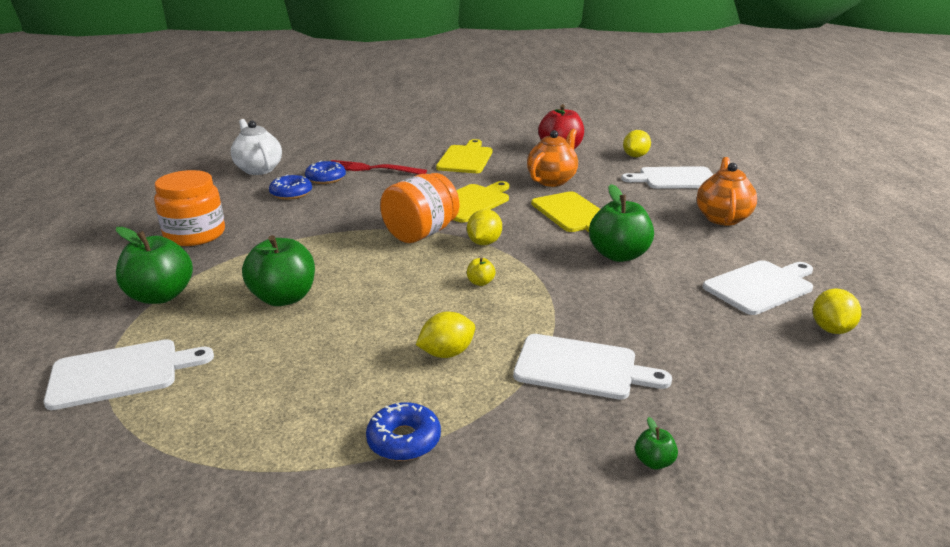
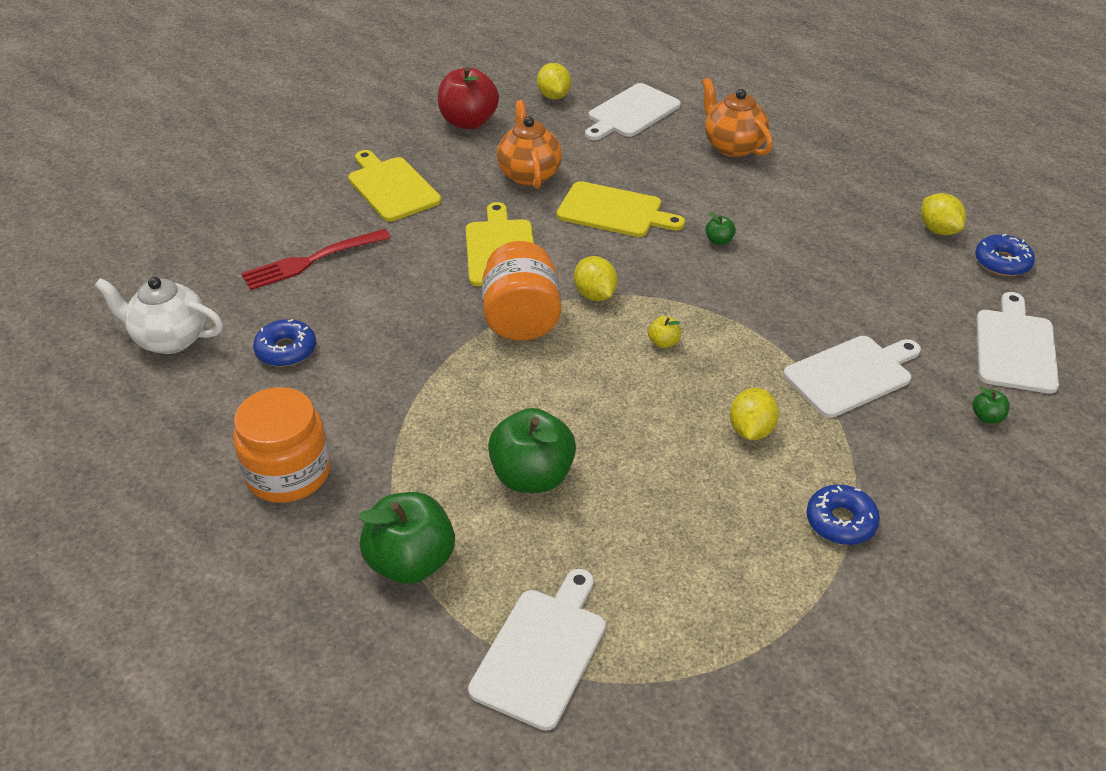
camera: 45 degrees left, 15 degrees up
blue donut [305,161,346,184] -> blue donut moved to [975,234,1035,276]
green apple [589,184,654,262] -> green apple [706,212,736,245], size x0.43
white cutting board [703,260,813,315] -> white cutting board moved to [976,292,1059,394]

